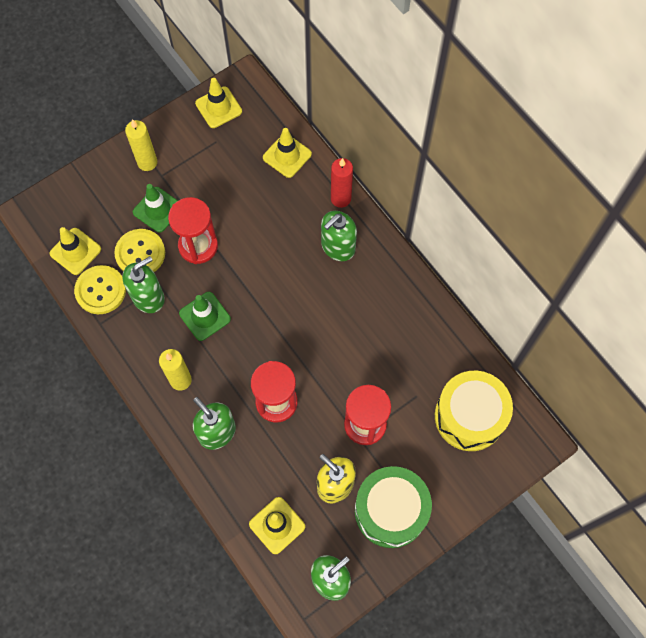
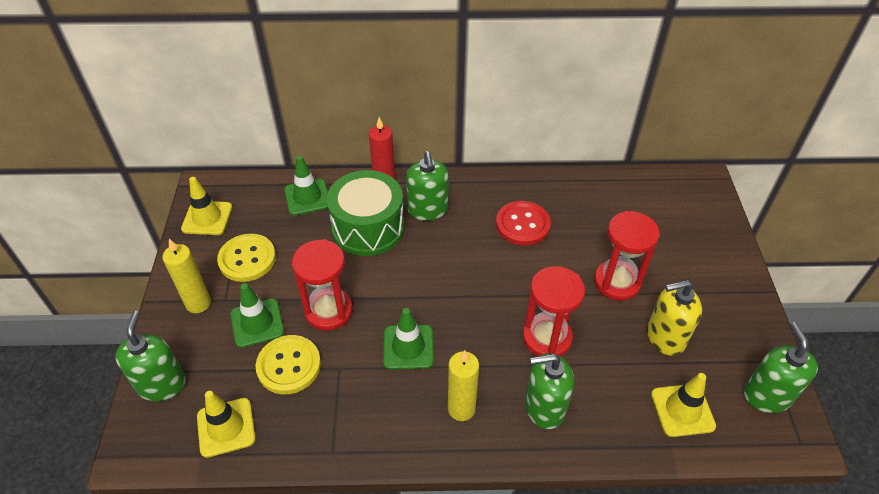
camera: 55 degrees left, 20 degrees down
yellow button [74,265,126,314] -> yellow button moved to [217,234,276,282]
green soap dispenser [122,256,165,313] -> green soap dispenser moved to [115,311,186,401]
yellow traffic cone [263,128,312,178] -> green traffic cone [284,156,328,215]
green drum [355,466,432,548] -> green drum moved to [327,170,405,256]
yellow drum [435,371,513,451] -> none
none -> red button [496,201,551,246]

